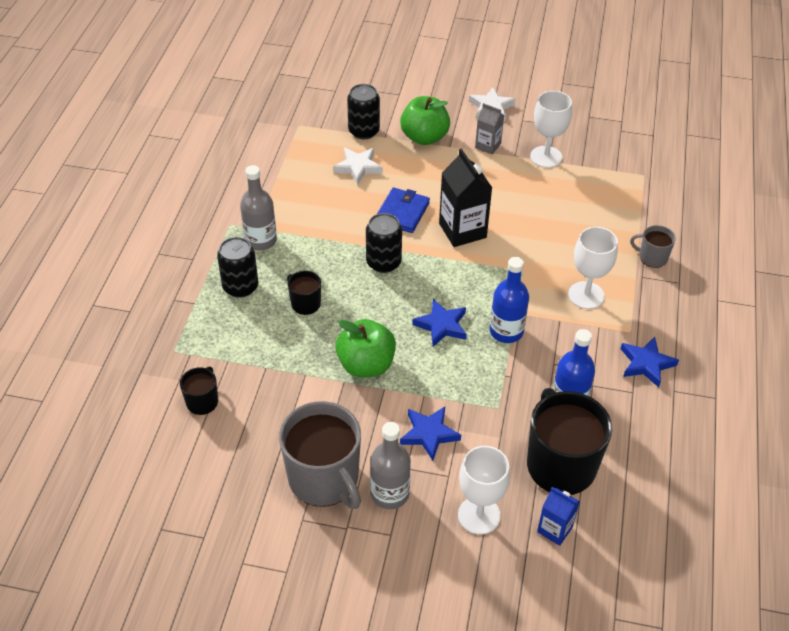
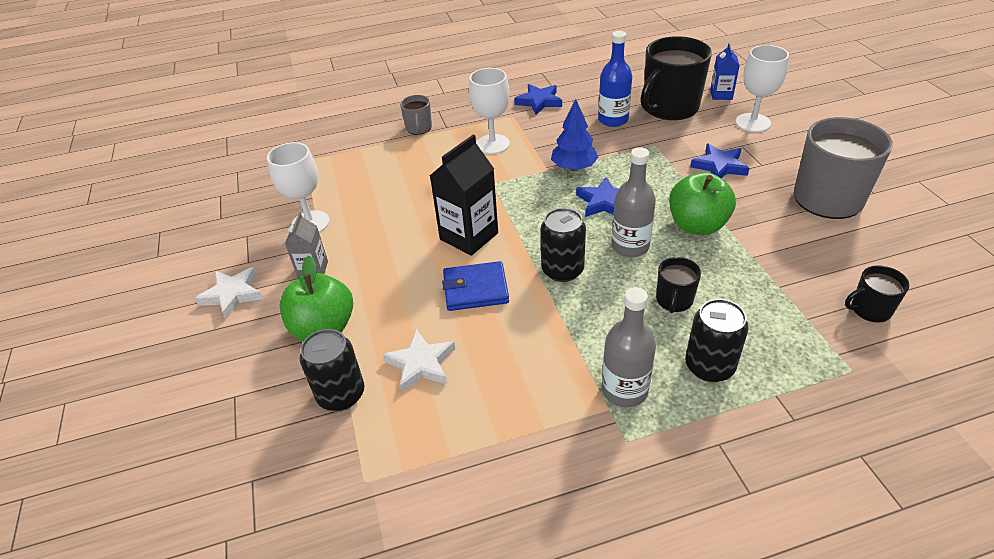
camera: 115 degrees left, 5 degrees down
grey bottle [370,422,411,509] -> grey bottle moved to [611,147,656,257]
blue bottle [490,257,529,343] -> blue tree [551,99,598,171]

